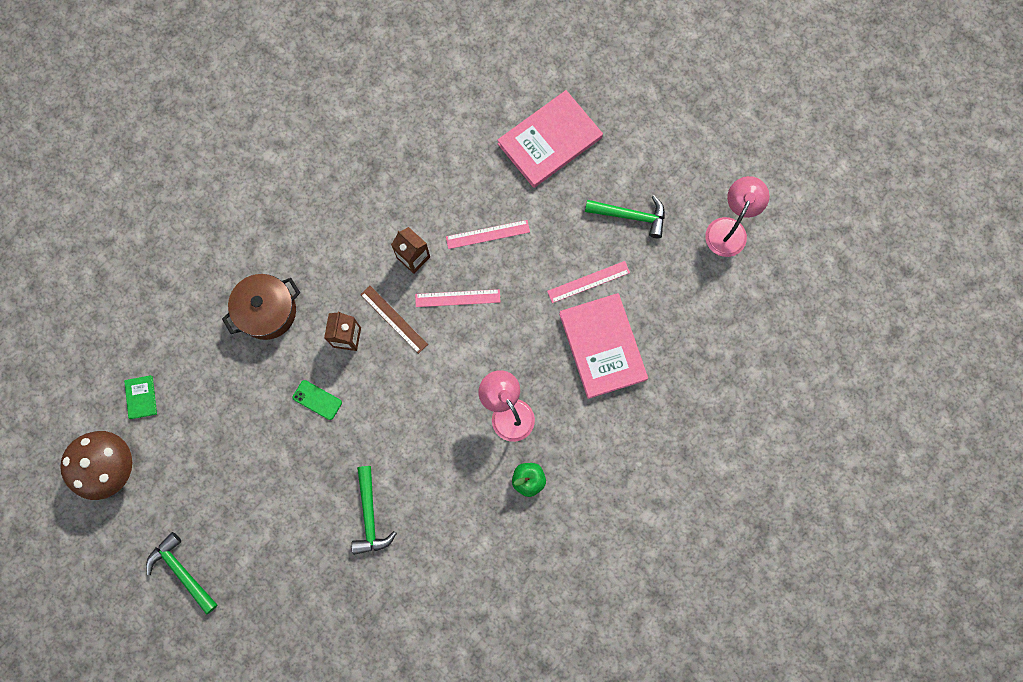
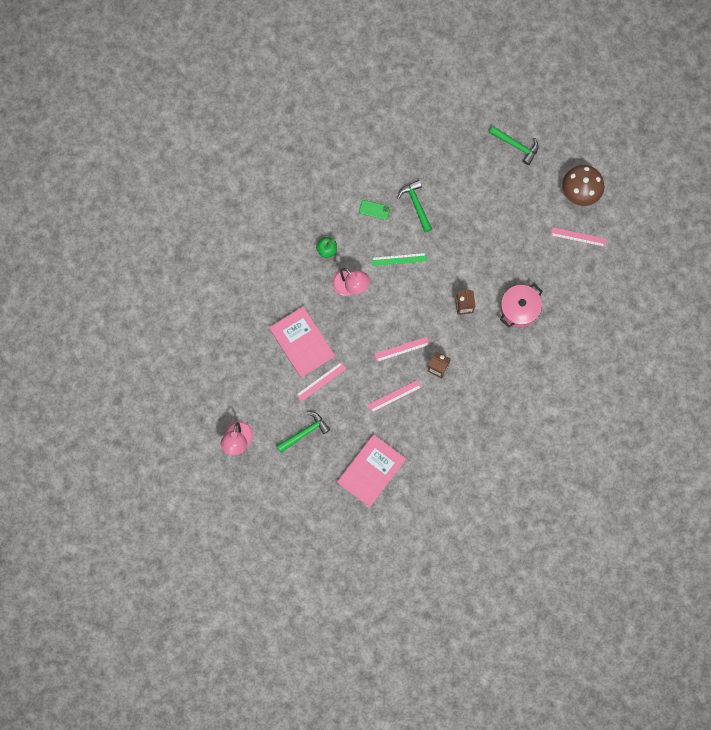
camera: 165 degrees right, 0 degrees up
green book [124,375,157,419] -> pink ruler [551,227,606,247]
brown pot [222,274,300,340] -> pink pot [500,283,542,328]
green phone [293,380,342,420] -> green phone moved to [359,200,390,220]
brown ruler [360,286,428,354] -> none
green hammer [585,195,665,238] -> green hammer turned 150 degrees clockwise [277,412,330,453]
none -> green ruler [371,253,427,266]

